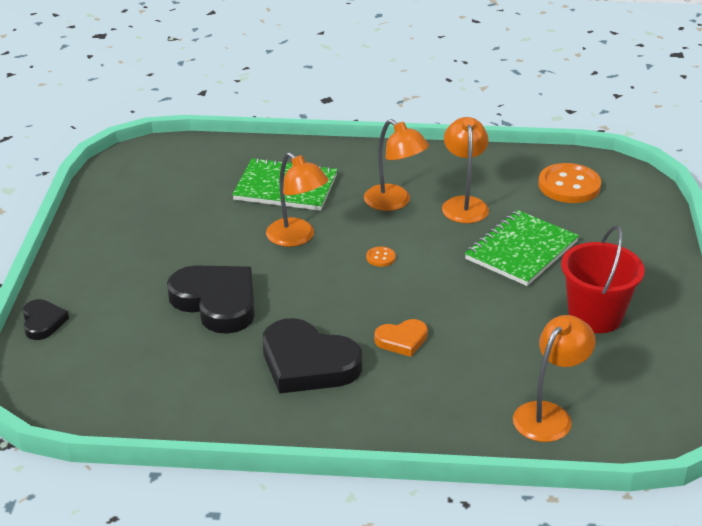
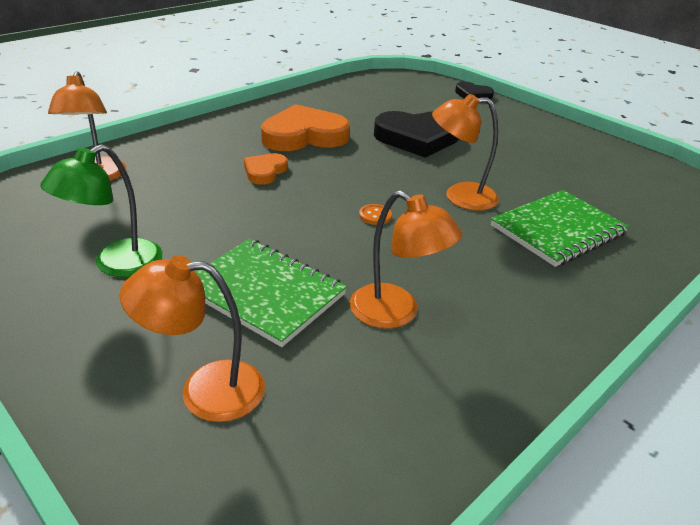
camera: 130 degrees right, 0 degrees up
black heart [263,318,362,394] -> orange heart [261,104,350,151]
orange lamp [364,119,429,211] -> orange lamp moved to [120,255,265,422]
green notebook [465,210,579,286] -> green notebook turned 45 degrees counterclockwise [195,238,347,347]
orange button [538,163,601,203] -> none
red bucket [561,225,645,333] -> green lamp [40,144,162,277]

